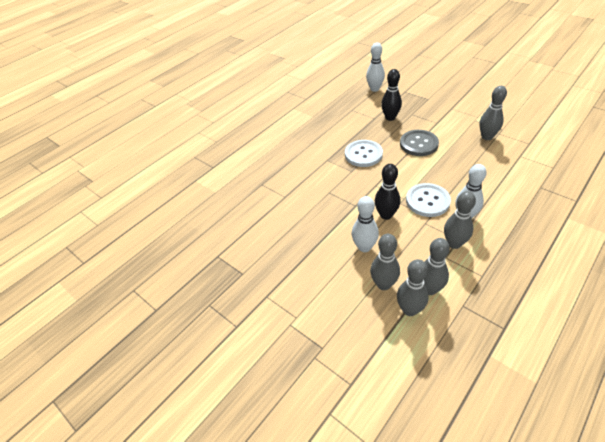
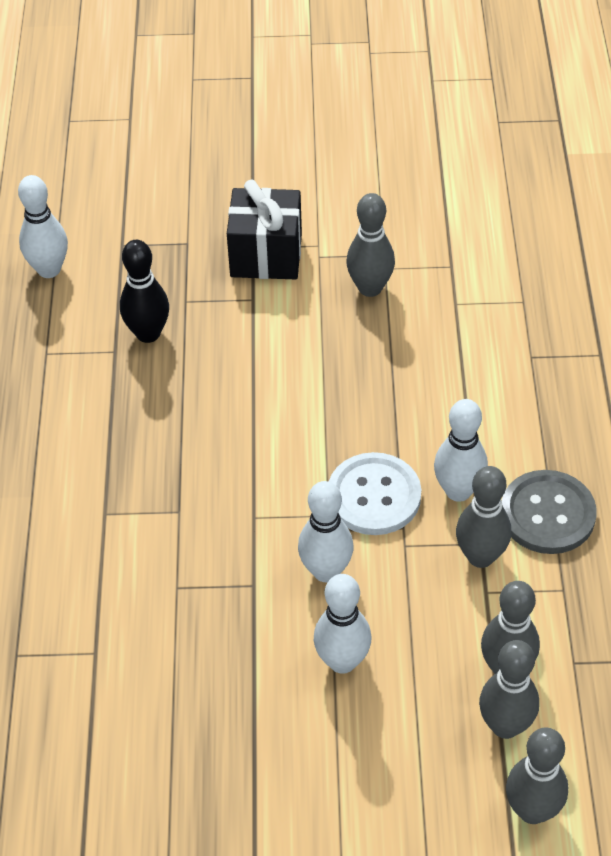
camera: 45 degrees left, 5 degrees up
white button [345,140,383,167] -> none
grey bowling pin [370,234,400,290] -> grey bowling pin moved to [506,728,568,824]
black bowling pin [375,164,400,220] -> white bowling pin [298,481,353,582]
grey button [400,130,439,156] -> grey button moved to [502,470,597,554]
none -> black gift [227,180,302,279]

